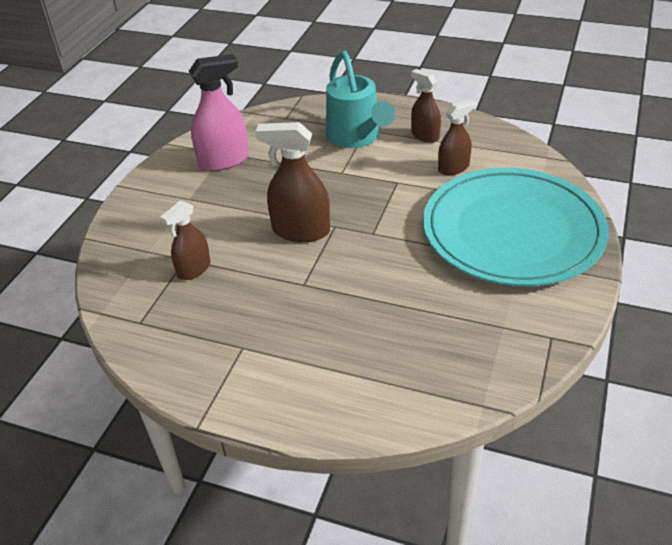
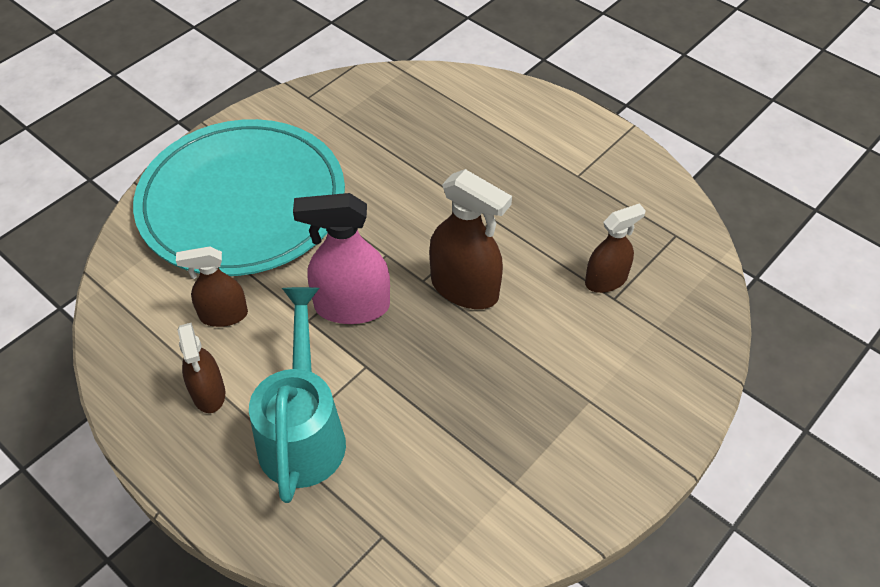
camera: 160 degrees left, 10 degrees up
pink spray bottle [189,54,249,171] -> pink spray bottle moved to [293,193,390,324]

